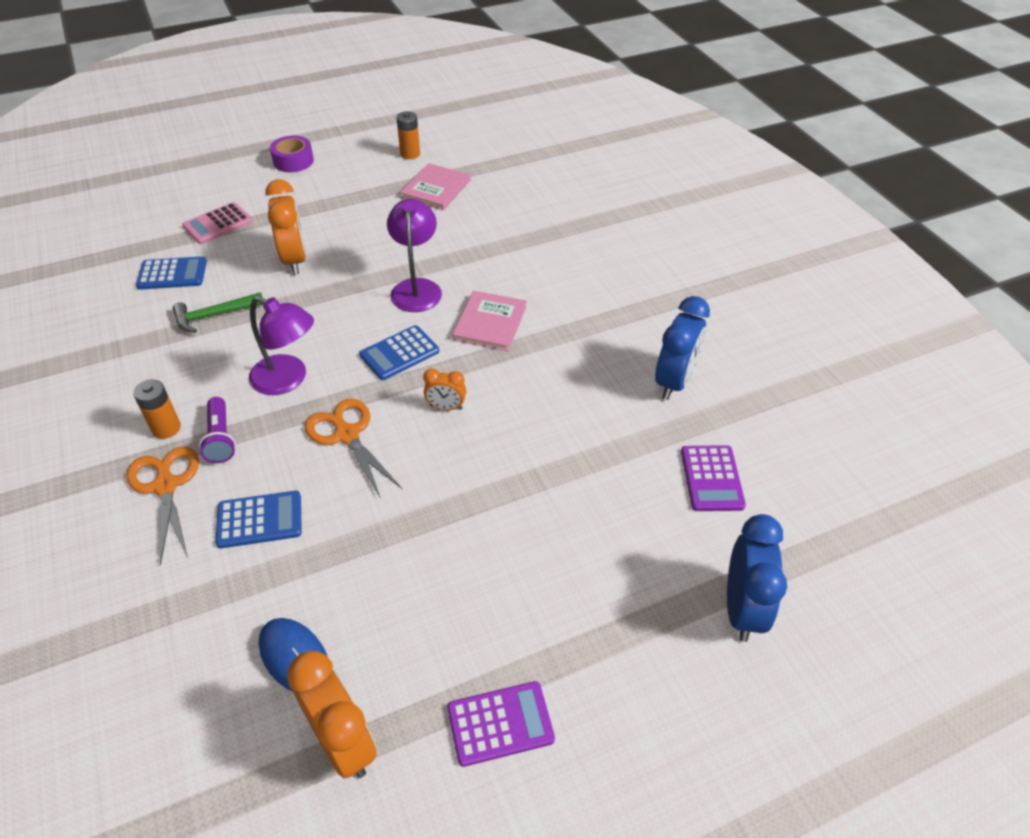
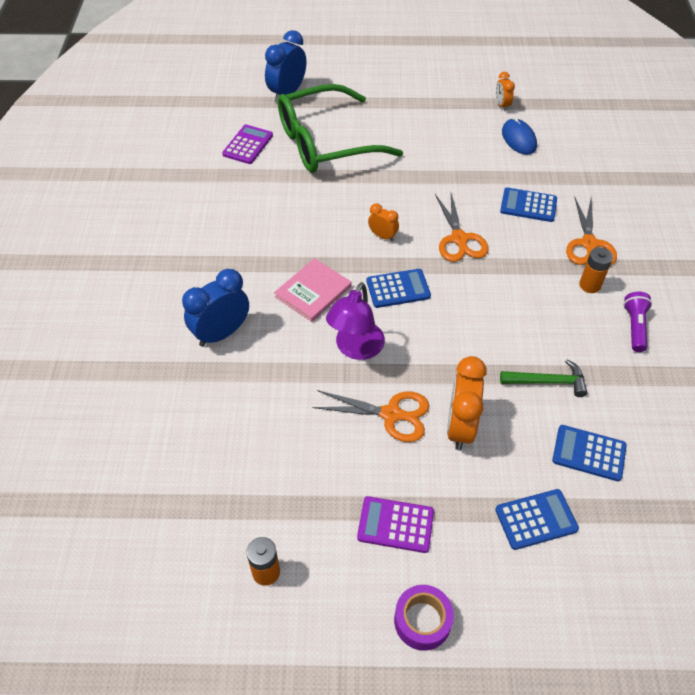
camera: 155 degrees left, 5 degrees up
pink calculator [182,202,253,244] -> blue calculator [495,489,579,550]
purple flashlight [199,397,236,463] -> purple flashlight moved to [623,292,652,352]
purple lamp [249,296,314,395] -> none
orange clock [287,651,377,778] -> orange clock [496,72,515,111], size x0.54
pink book [400,163,471,210] -> none
purple calculator [447,681,555,767] -> purple calculator moved to [357,496,434,553]
blue clock [655,296,710,400] -> blue clock moved to [182,269,249,347]
none -> green glasses [278,84,403,173]
none -> orange scissors [312,390,430,442]

